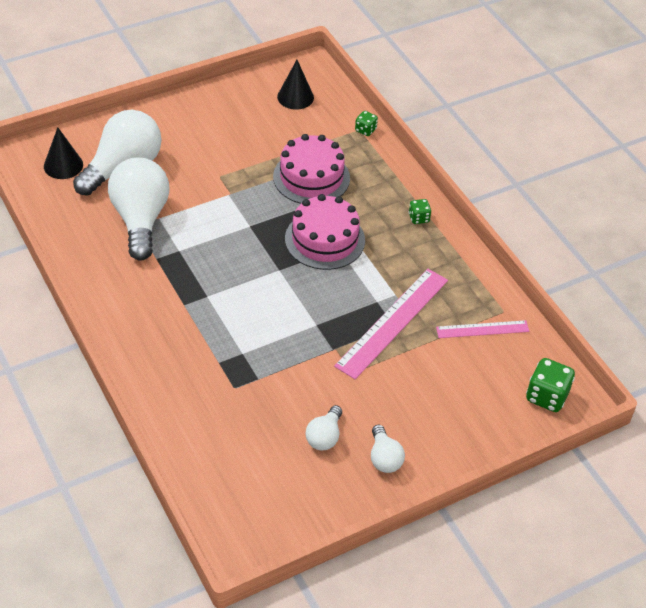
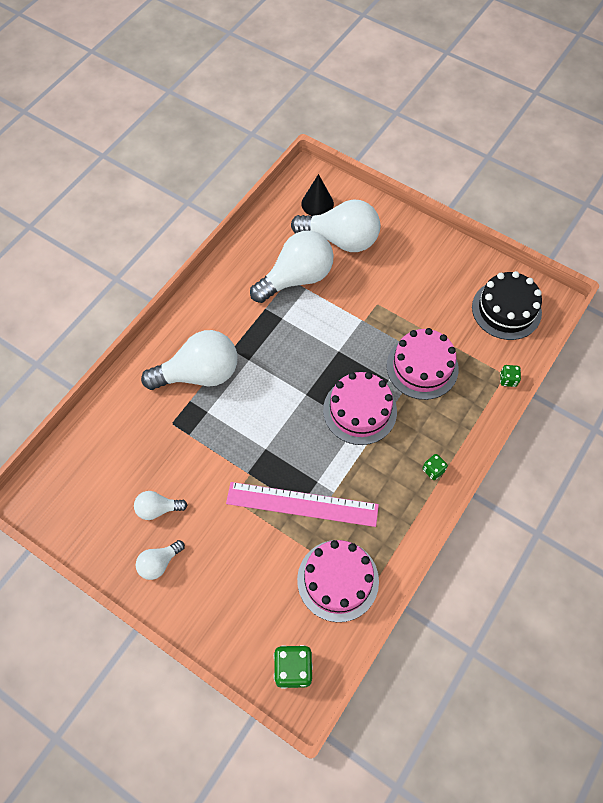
camera: 65 degrees right, 15 degrees up
black cone [277,60,314,110] -> black cake [472,271,542,340]
pink ruler [436,320,529,338] -> pink cake [297,540,379,622]
none -> white light bulb [141,330,237,390]

